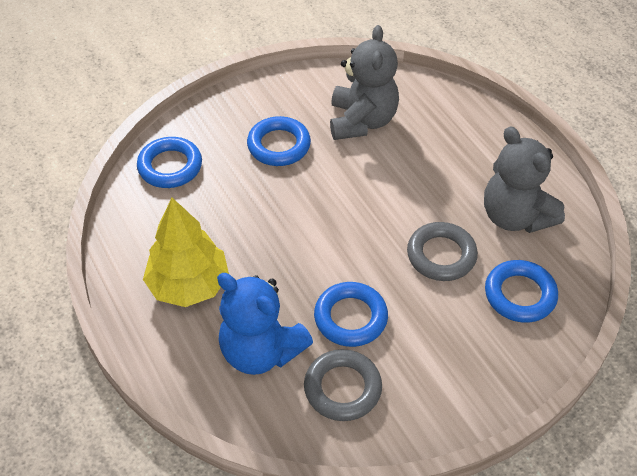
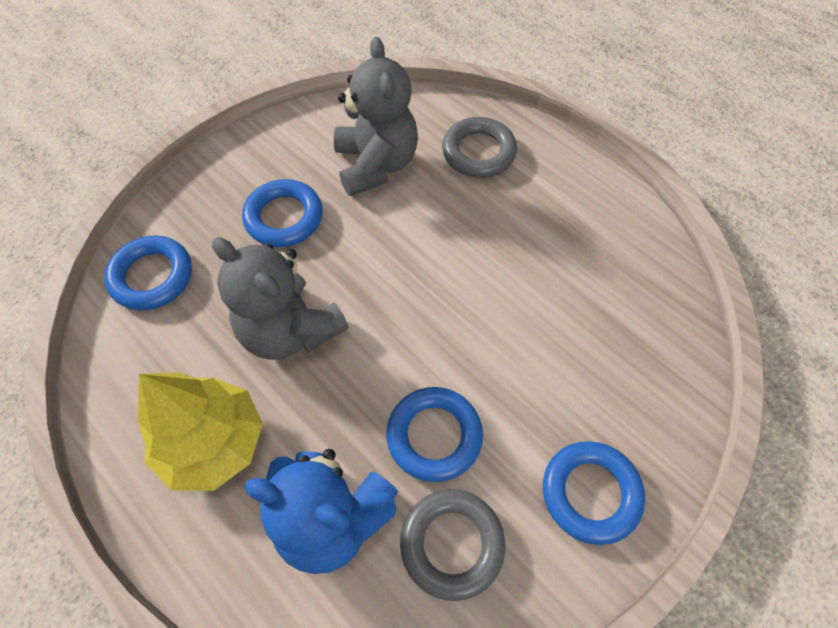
camera: 15 degrees left, 10 degrees up
grey ring [407,222,478,281] -> grey ring moved to [442,117,517,178]
grey teddy bear [484,126,565,233] -> grey teddy bear moved to [212,237,349,360]
blue ring [485,260,558,323] -> blue ring moved to [543,441,645,545]

